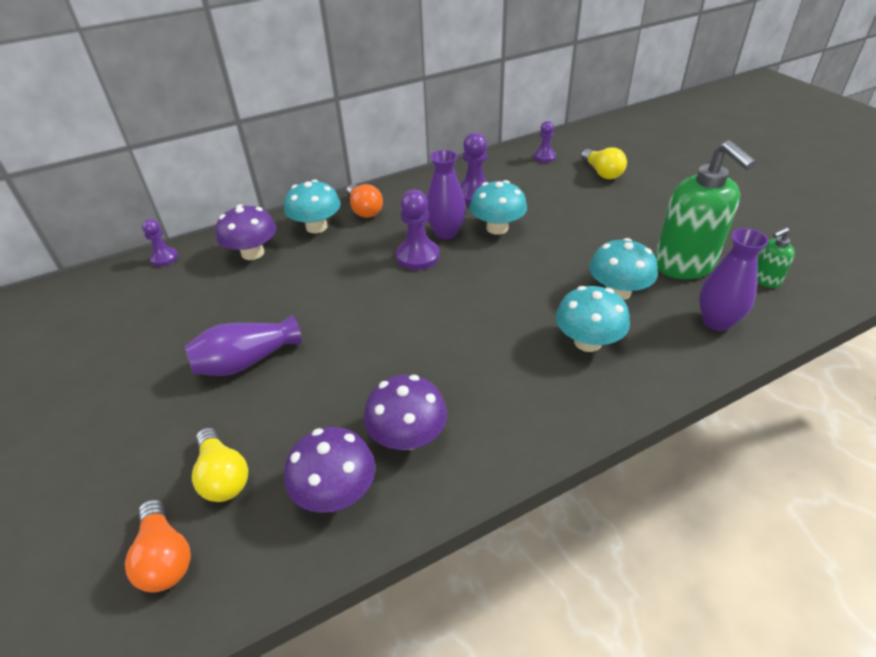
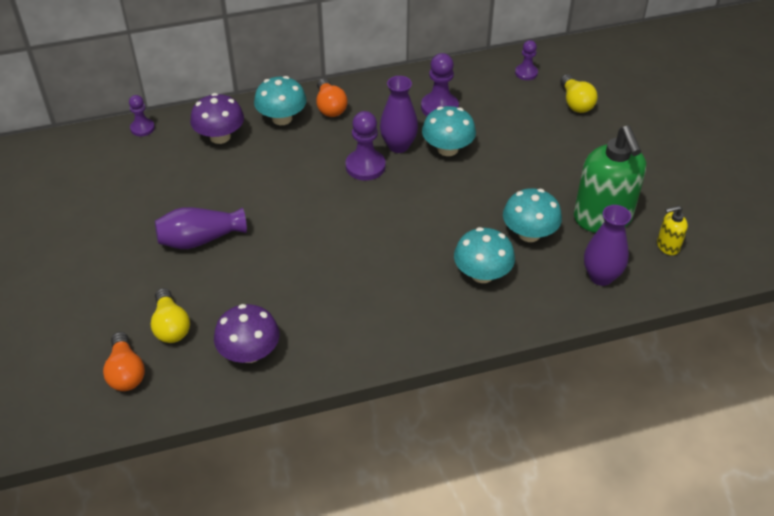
camera: 10 degrees right, 5 degrees up
purple mushroom [364,375,447,450] -> none
green soap dispenser [757,227,795,288] -> yellow soap dispenser [657,205,688,255]

